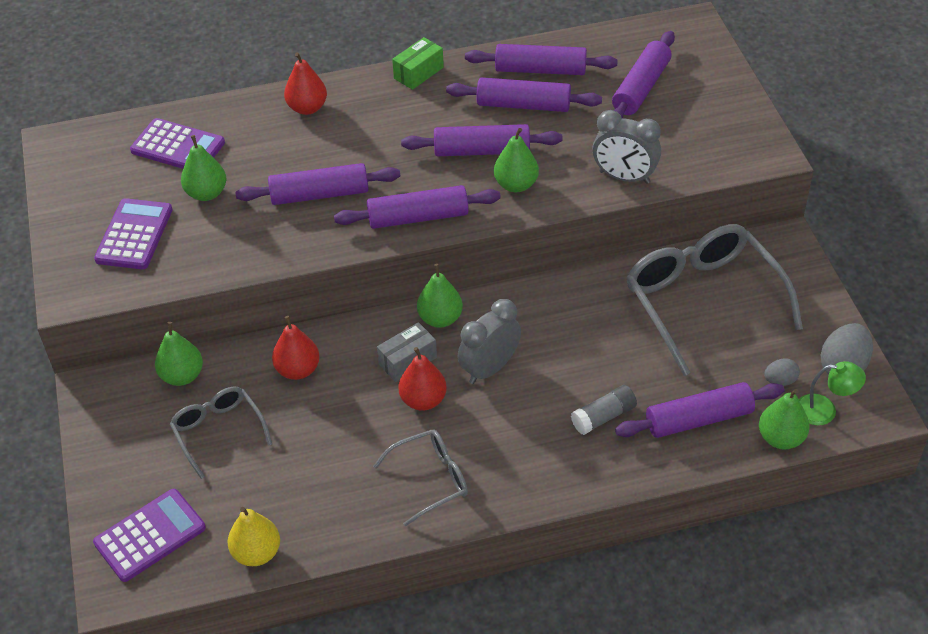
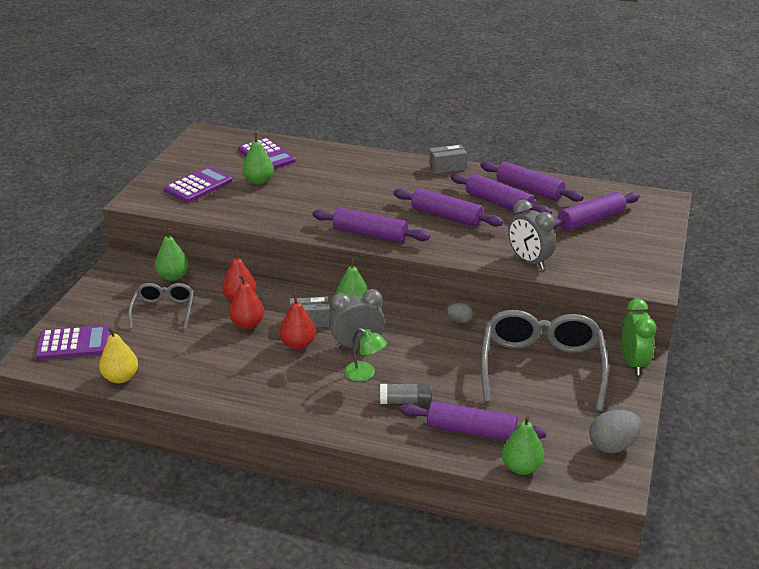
camera: 30 degrees right, 15 degrees down
purple rolling pin [235,163,400,205] -> none
red pear [284,53,327,115] -> red pear moved to [229,275,265,329]
grey glasses [373,429,468,526] -> none
green box [392,37,444,90] -> grey box [429,144,467,174]
green pear [494,128,539,192] -> none
grey egg [764,358,800,386] -> grey egg moved to [447,303,473,323]
green lamp [799,361,866,425] -> green lamp moved to [344,328,387,381]
none -> green clock [622,298,656,375]

